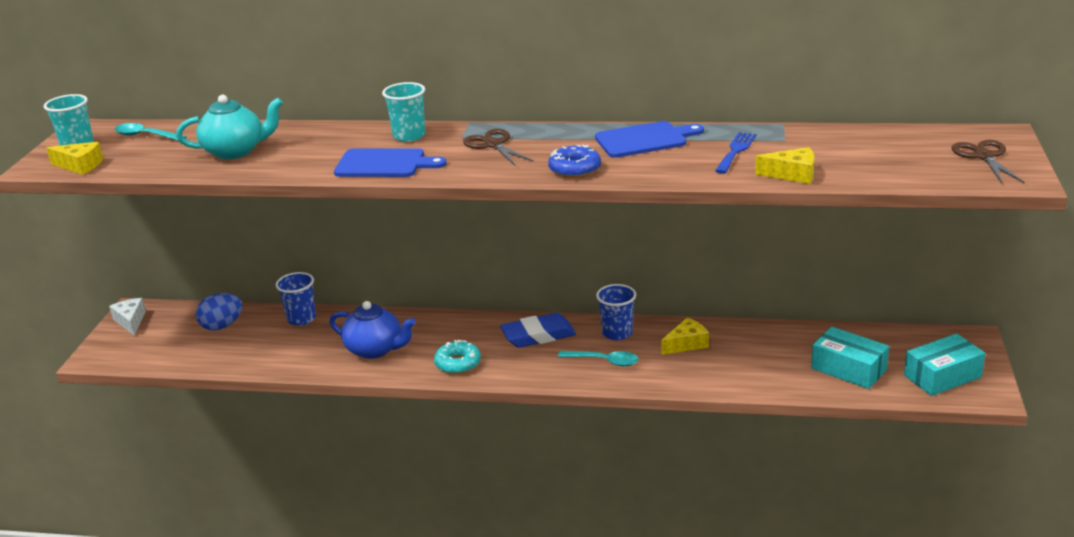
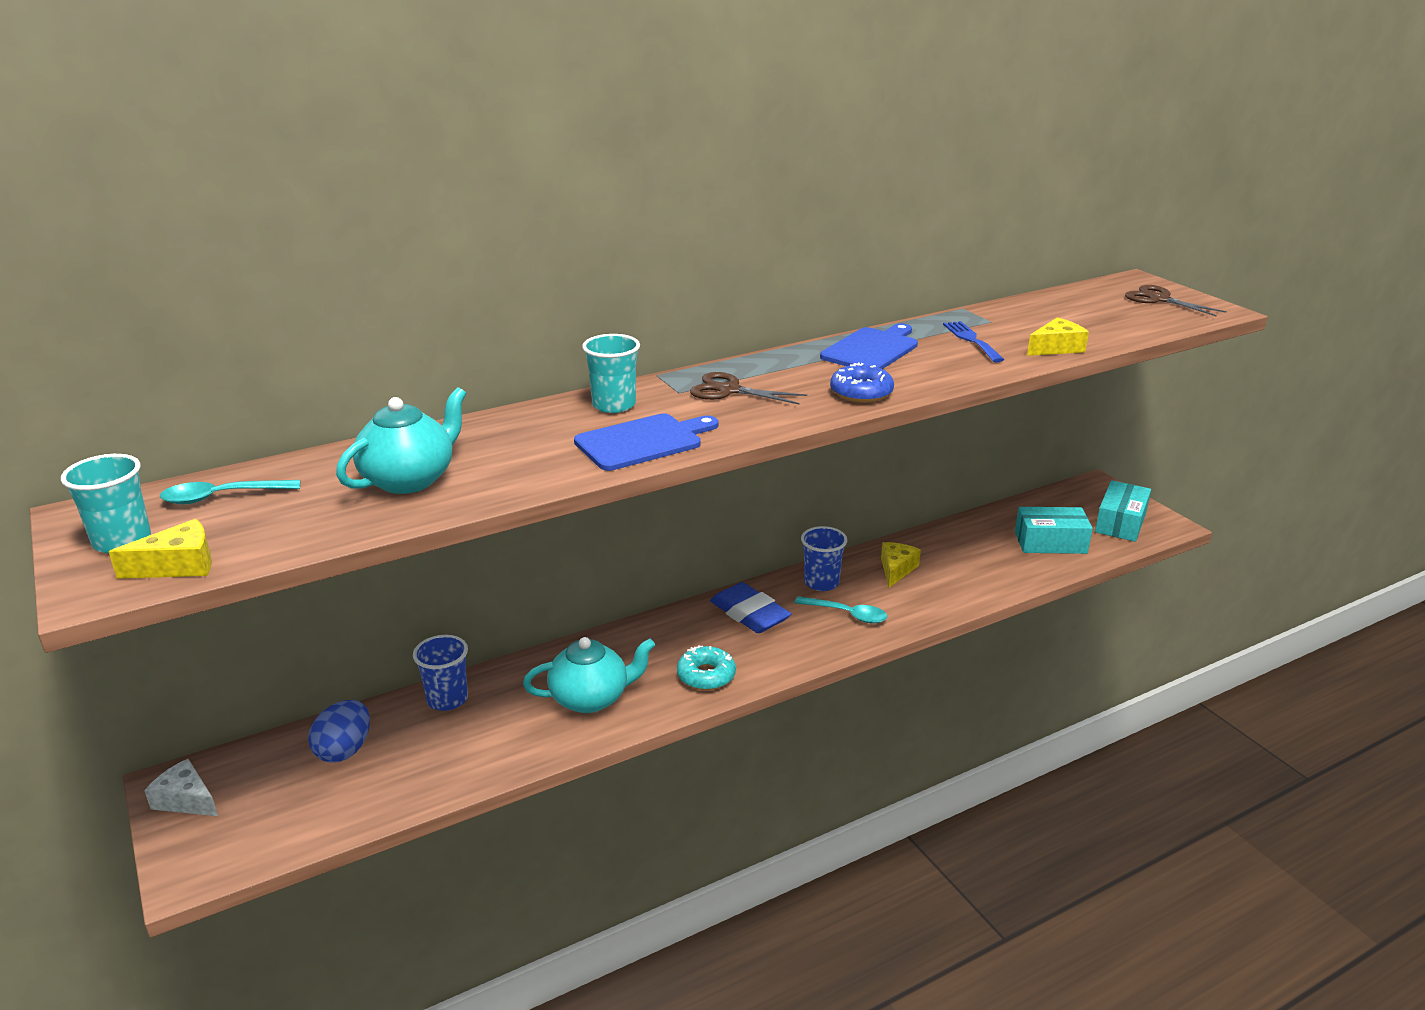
camera: 40 degrees left, 0 degrees up
blue teapot [330,301,416,359] -> turquoise teapot [523,637,655,713]
blue eraser [500,313,576,348] -> blue eraser turned 75 degrees counterclockwise [710,582,791,633]
turquoise spoon [558,351,639,366] -> turquoise spoon turned 45 degrees clockwise [795,596,887,623]

